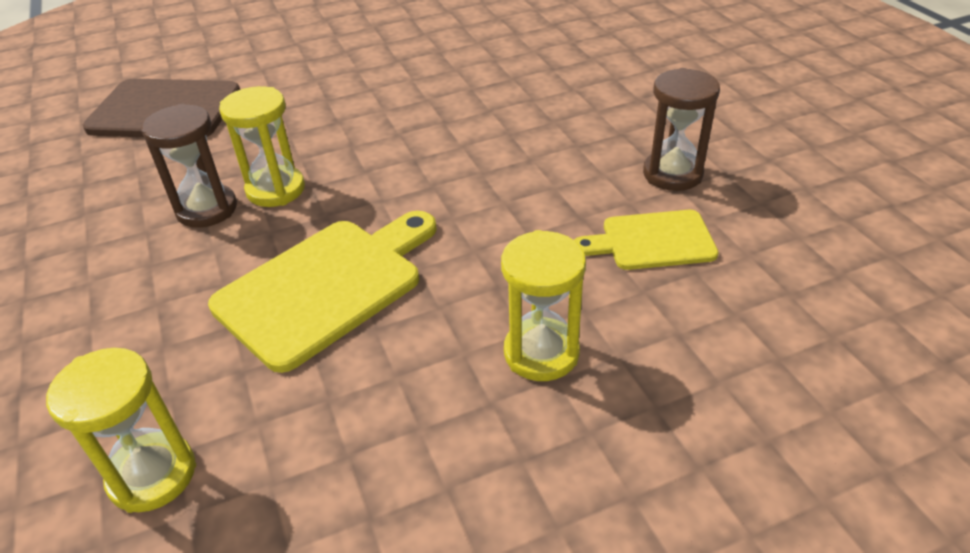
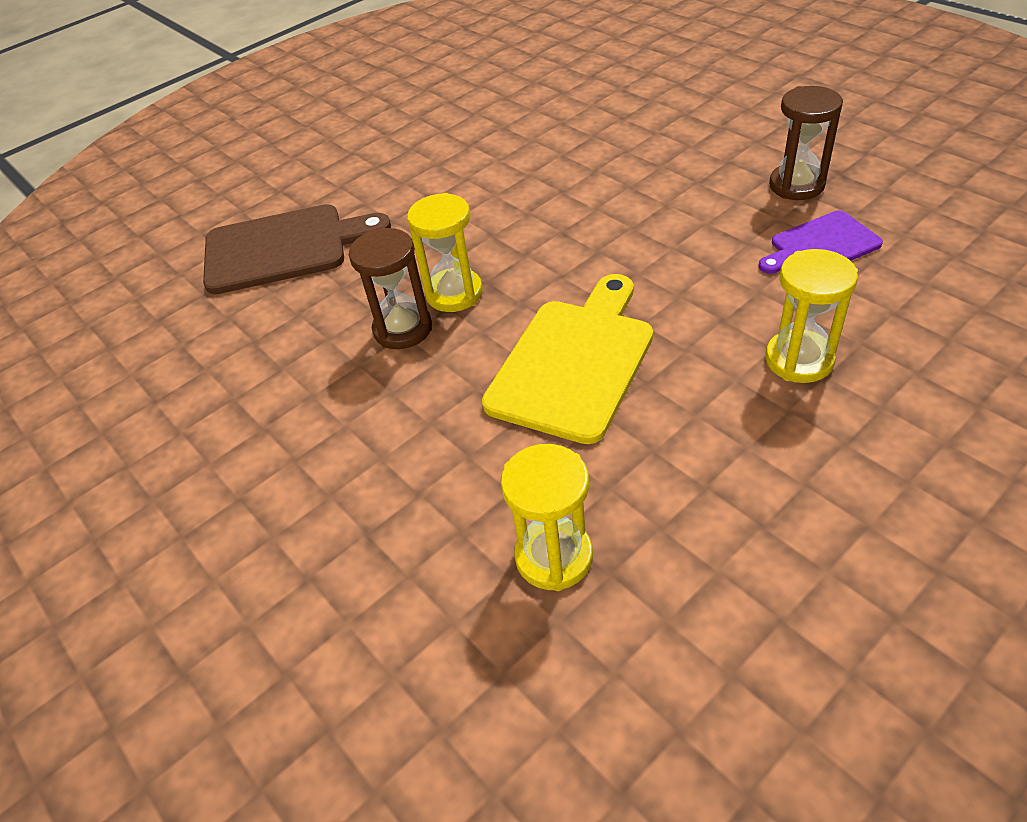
camera: 15 degrees left, 5 degrees up
yellow cutting board [574,210,719,270] -> purple cutting board [758,211,883,274]

